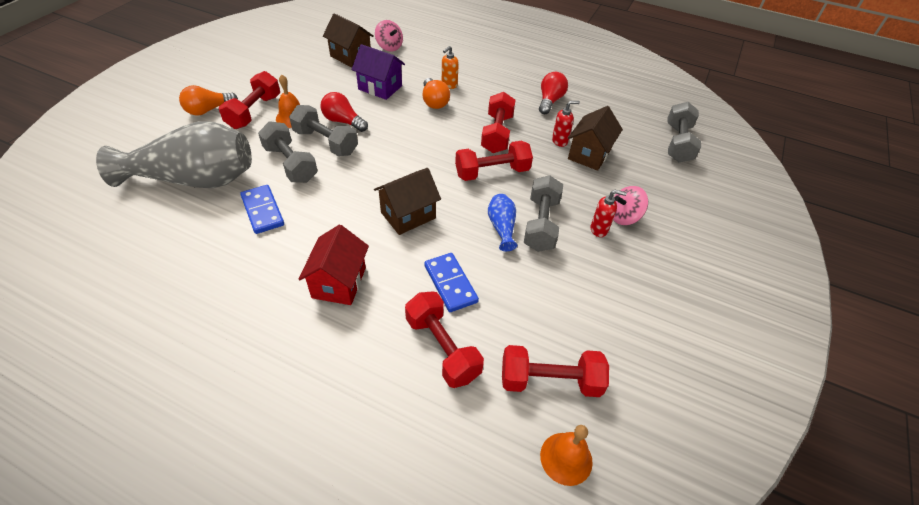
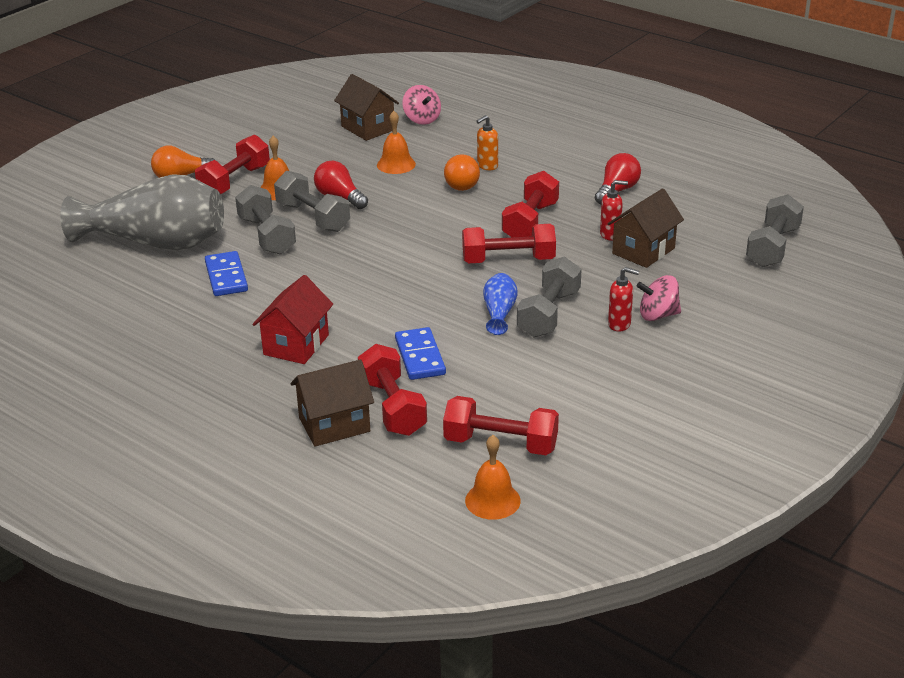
camera: 15 degrees right, 15 degrees down
purple house [352,44,405,100] -> orange bell [377,111,416,174]
brown house [374,168,441,235] -> brown house moved to [290,359,374,447]

